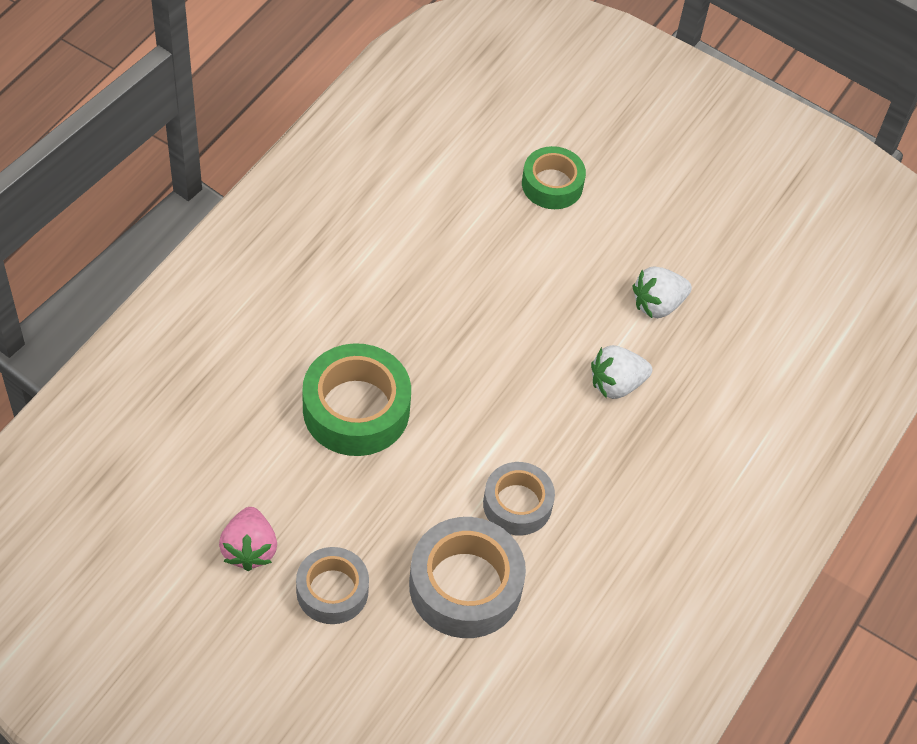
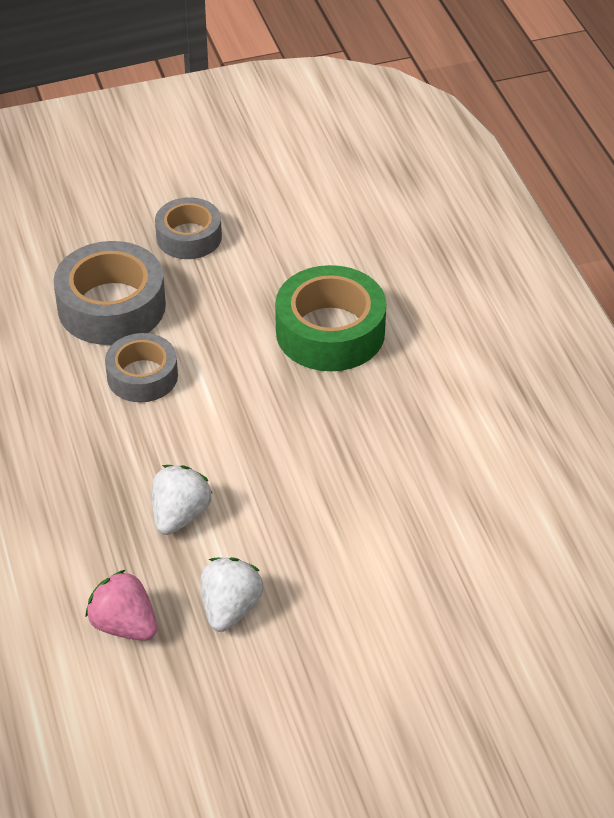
camera: 135 degrees right, 10 degrees down
pink strawberry [219,507,277,571] -> pink strawberry moved to [85,570,157,641]
green tape [522,146,586,209] -> none

